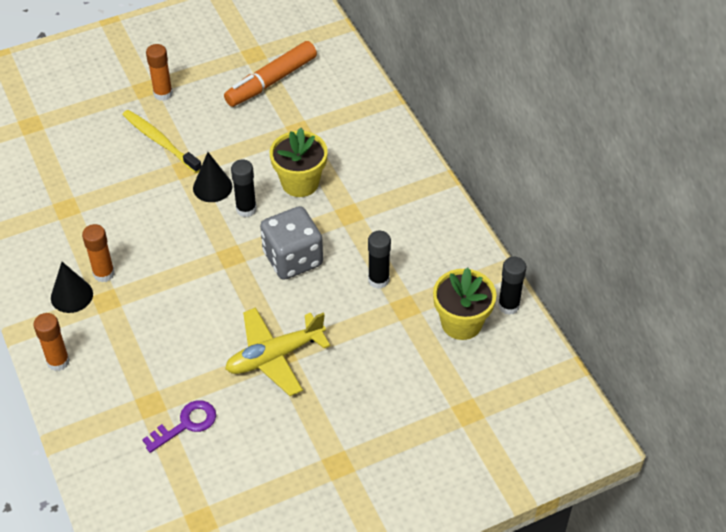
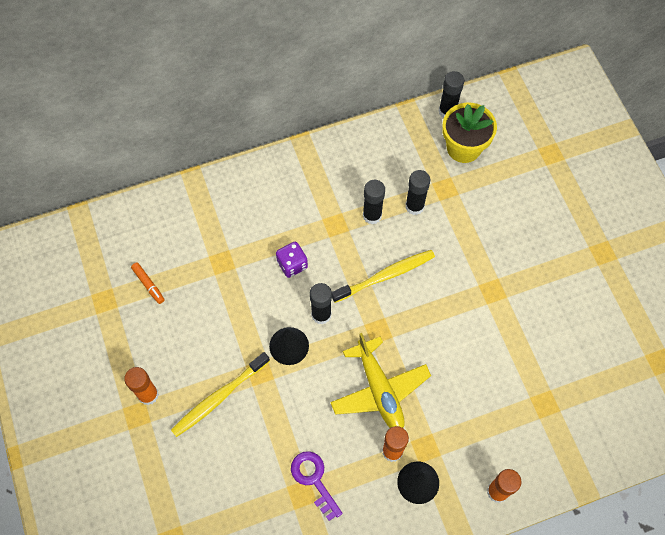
camera: 85 degrees left, 15 degrees up
purple key [142,400,216,453] -> purple key moved to [291,451,343,521]
orange marker [224,41,317,107] -> orange marker [131,263,165,304], size x0.44
yellow plane [225,307,330,396] -> yellow plane moved to [330,333,431,428]
grey dice [260,206,323,280] -> yellow toothbrush [332,250,435,303]
yellow flower pot [270,128,328,197] -> purple dice [276,241,308,278]
none -> black glue stick [363,180,385,225]

